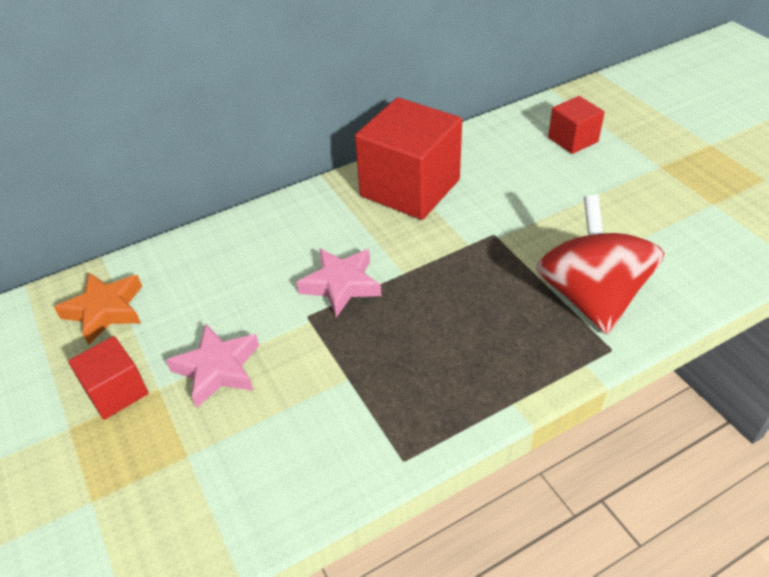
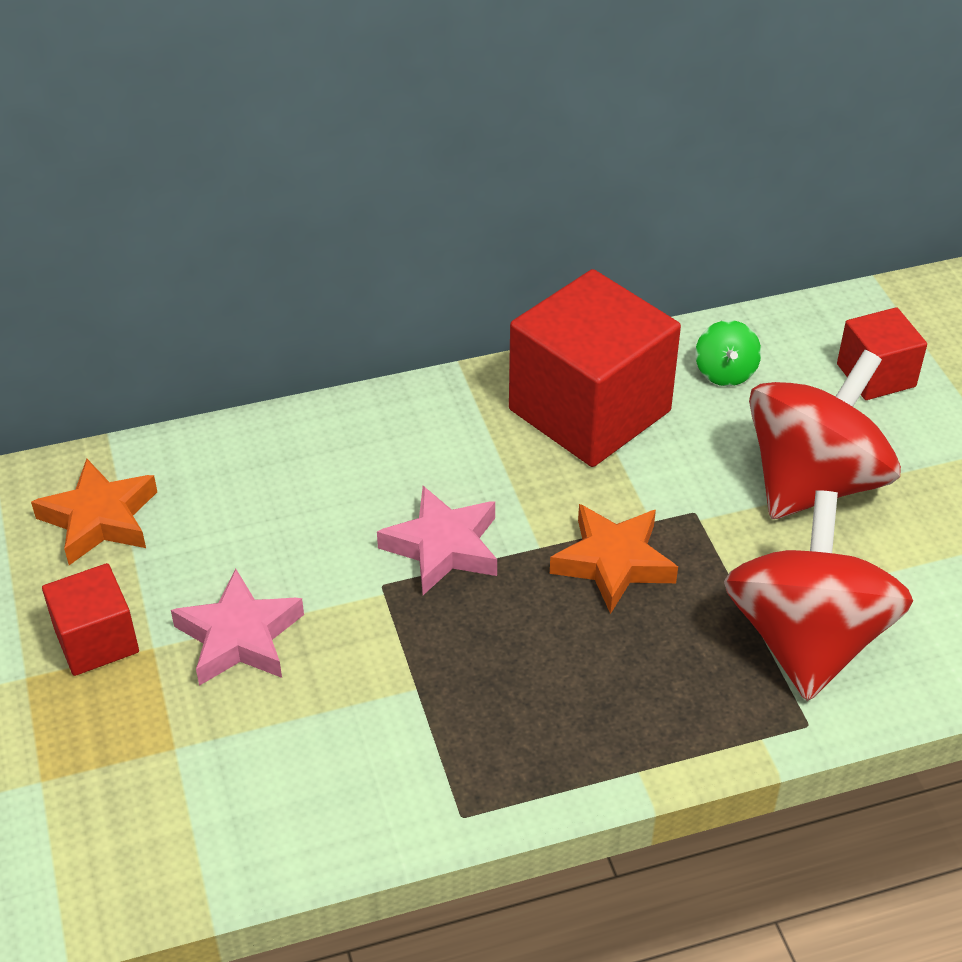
camera: 10 degrees right, 0 degrees up
none -> orange star [550,504,678,614]
none -> green spinning top [695,320,761,386]
none -> red spinning top [749,350,901,519]

